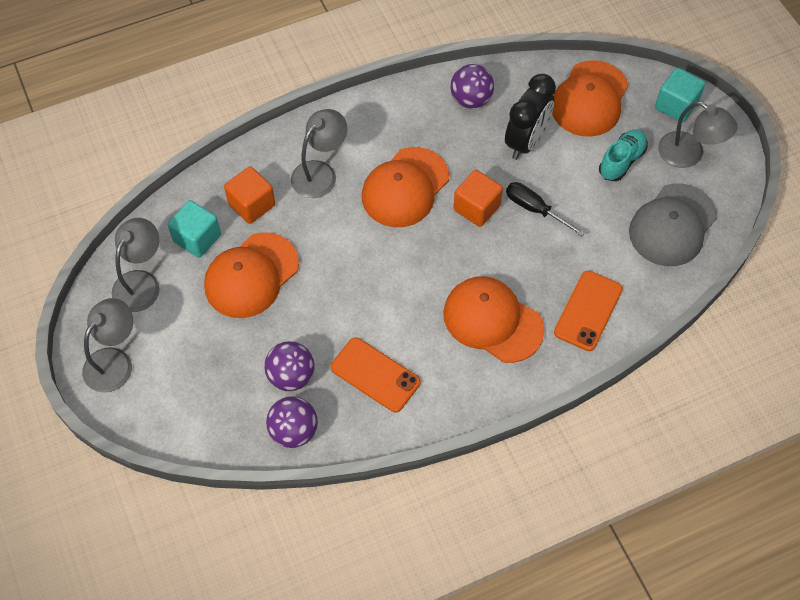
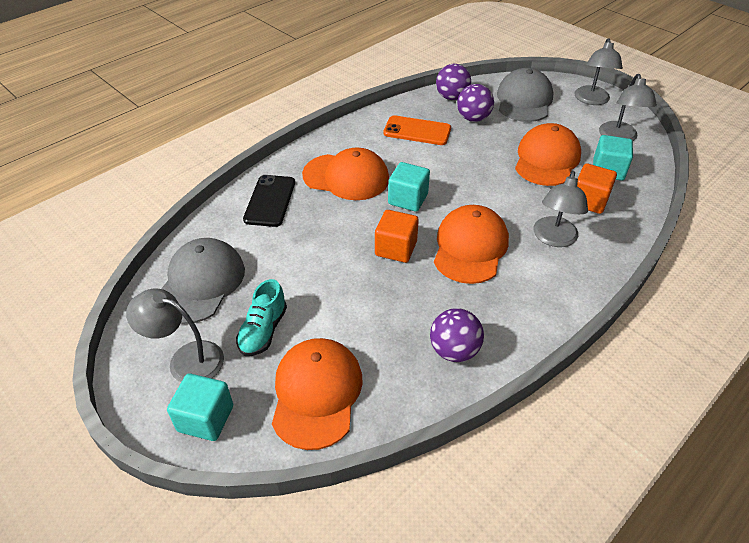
camera: 160 degrees right, 15 degrees down
black clock [505,74,556,160] -> none
black screwdriver [506,182,585,236] -> none
orange phone [554,270,623,351] -> black phone [243,175,295,227]
none -> turquoise cube [388,162,430,212]
none -> grey cap [497,68,553,122]

